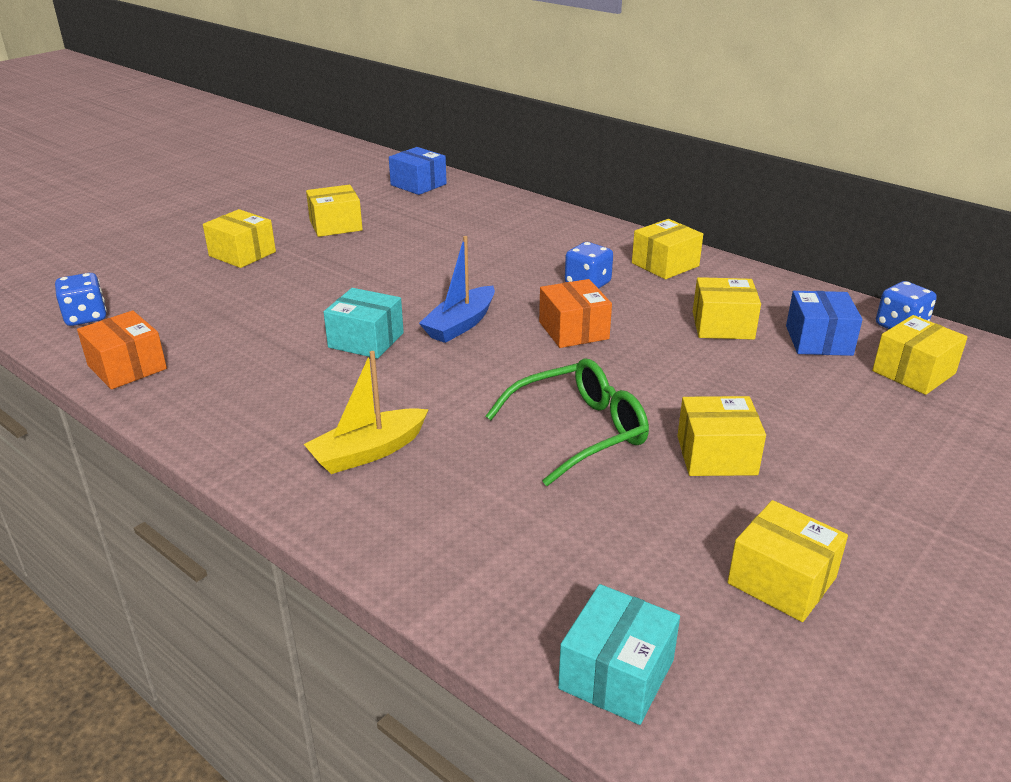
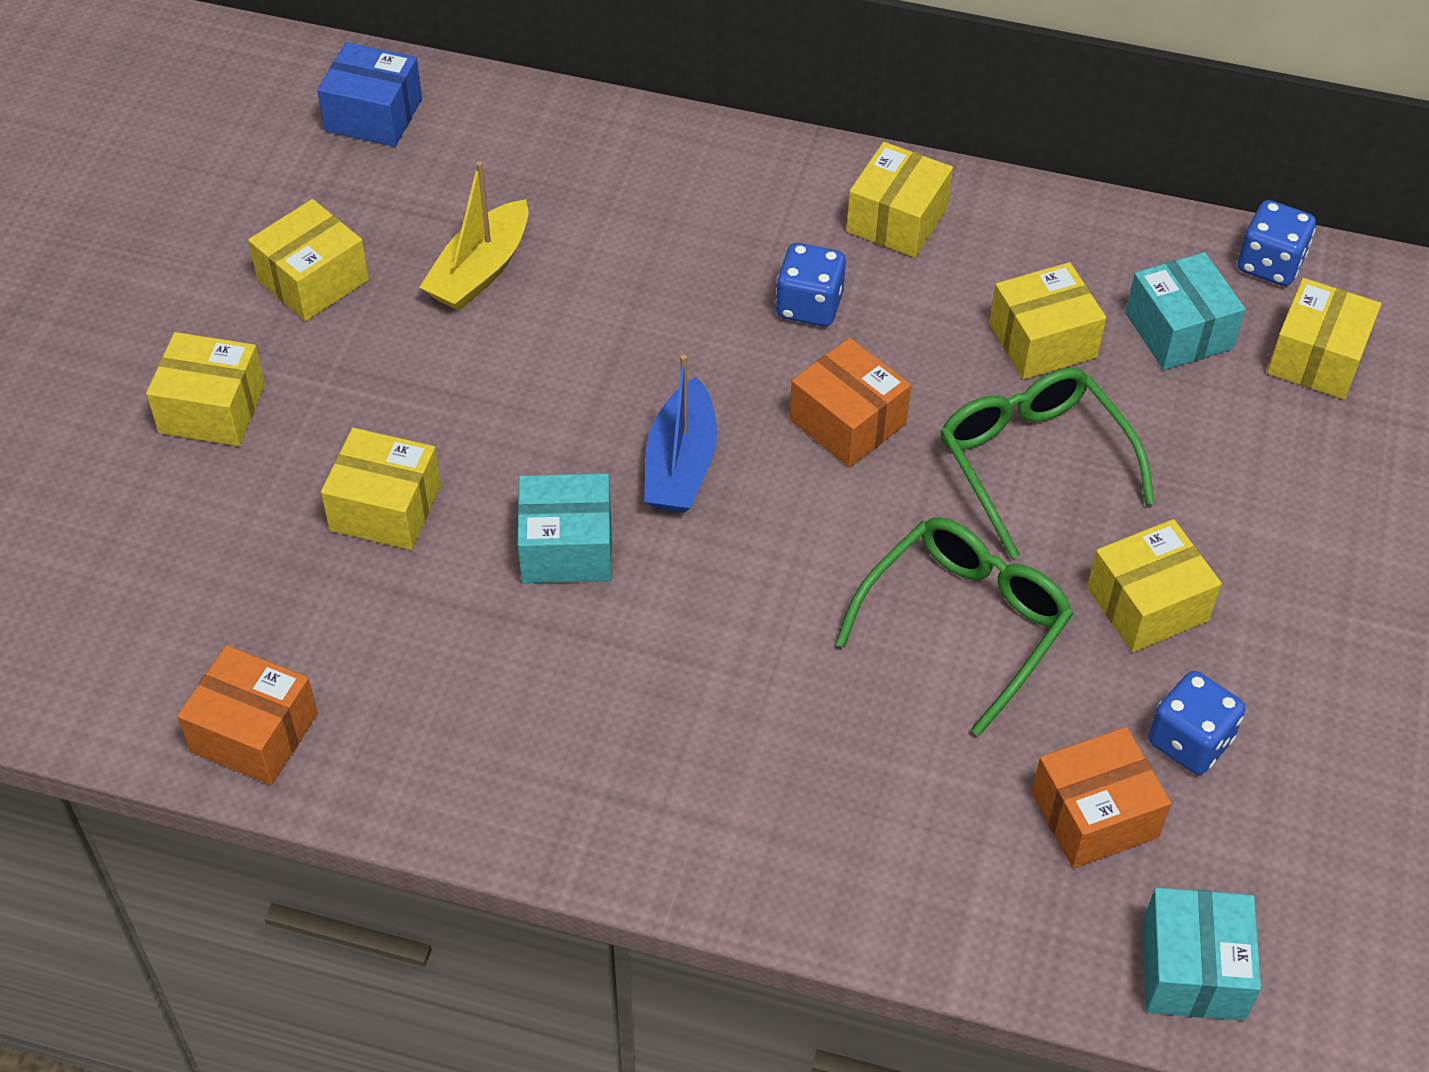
camera: 25 degrees left, 20 degrees up
blue dice [55,273,107,326] -> blue dice moved to [1148,671,1246,775]
yellow boat [304,351,429,474] -> yellow boat moved to [419,161,528,311]
yellow box [728,500,848,622] -> yellow box moved to [321,428,441,550]
blue box [786,291,863,356] -> turquoise box [1125,252,1246,370]
none -> green glasses [940,368,1155,559]
none -> orange box [1031,727,1171,868]

